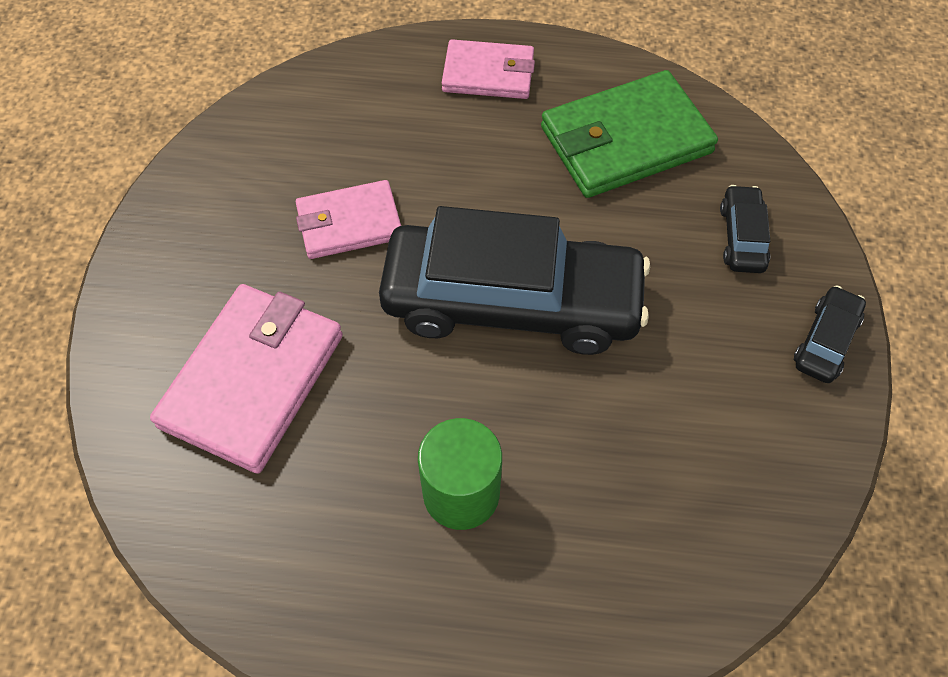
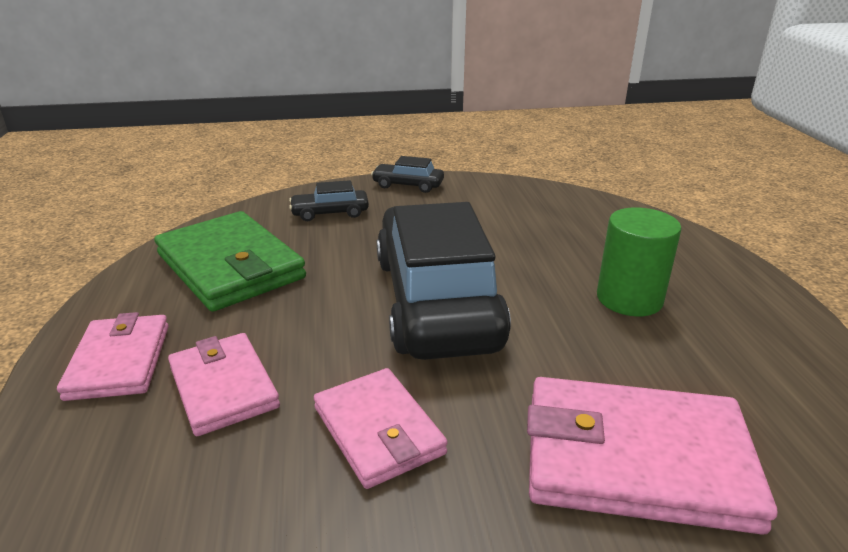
camera: 105 degrees left, 30 degrees down
none -> pink wallet [168,333,280,436]

